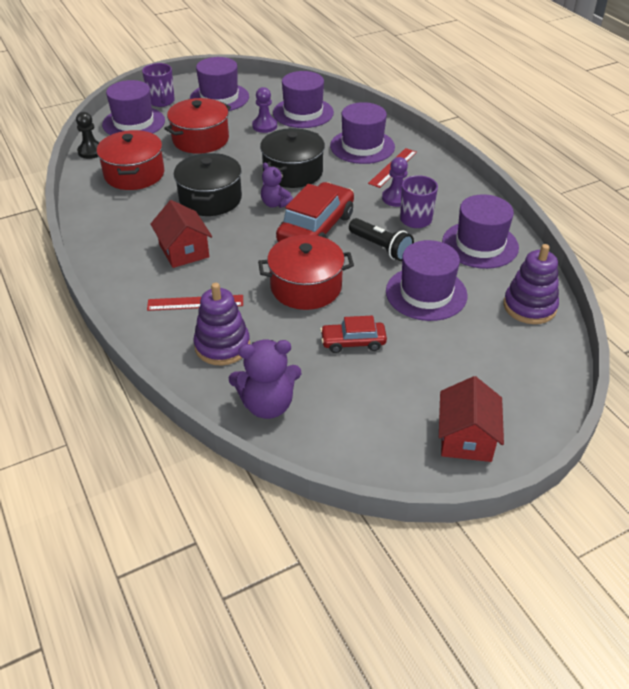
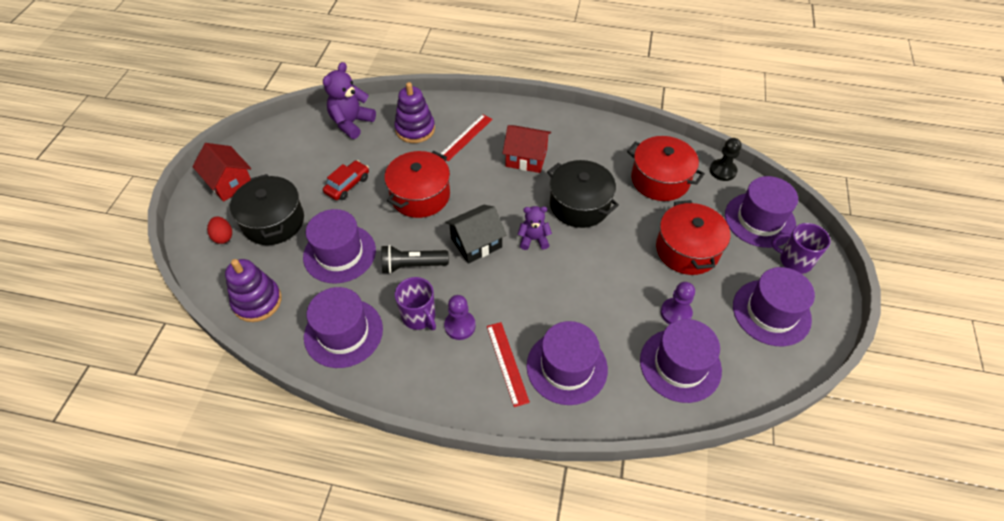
camera: 130 degrees right, 10 degrees up
black pot [260,128,325,188] -> black pot moved to [230,174,304,245]
red car [276,182,354,242] -> black house [445,205,506,264]
none -> red egg [207,216,232,244]

